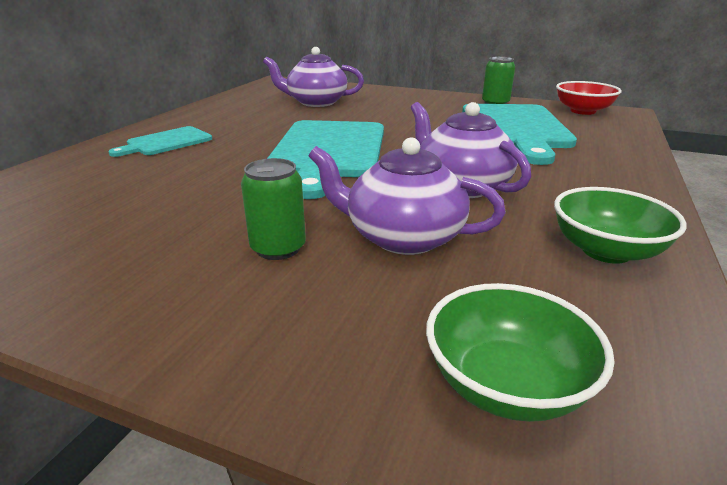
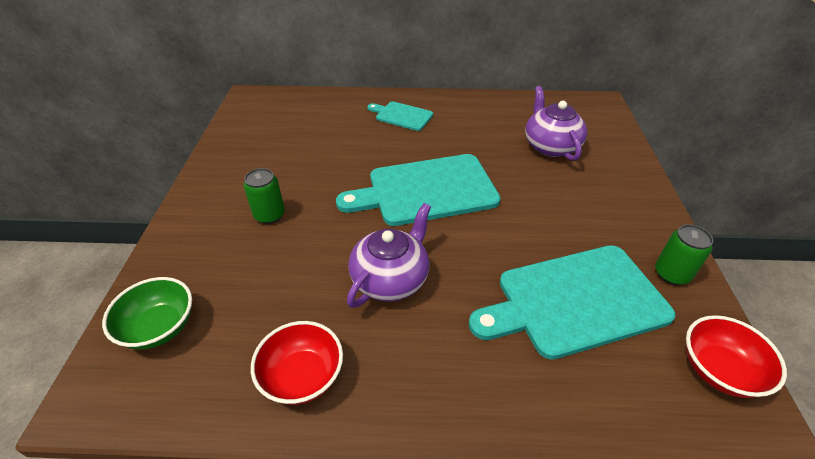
camera: 70 degrees right, 15 degrees up
purple teapot [308,137,506,255] -> none
green bowl [554,187,686,264] -> red bowl [251,321,343,405]

